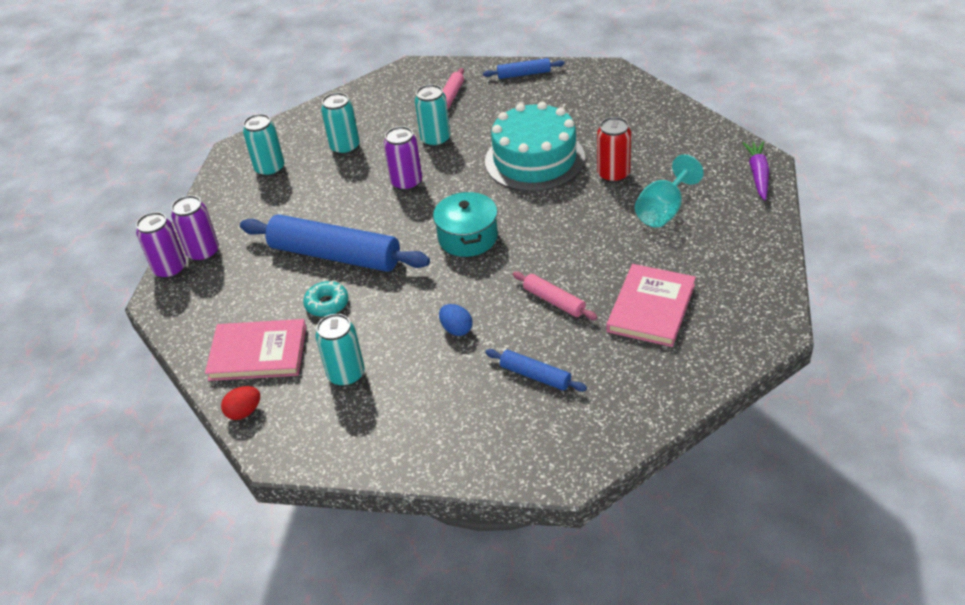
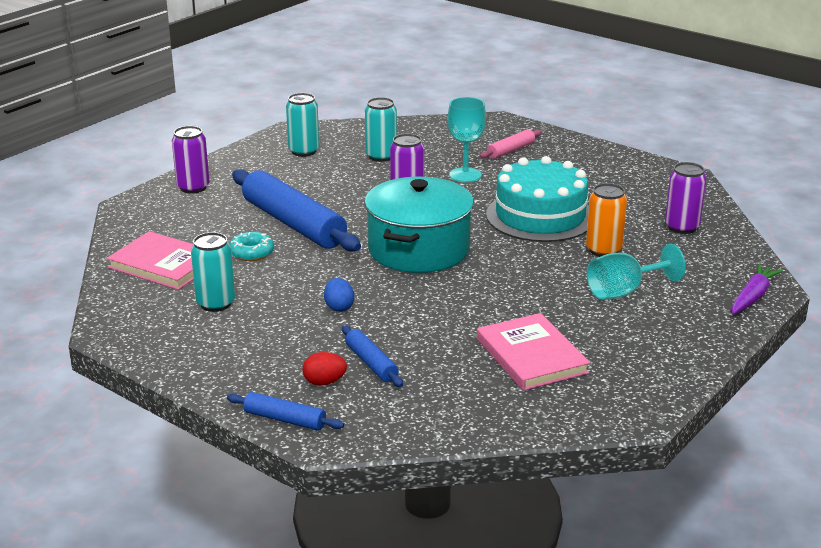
camera: 25 degrees right, 15 degrees down
purple can [136,212,186,279] -> purple can moved to [665,162,706,234]
red egg [221,386,260,420] -> red egg moved to [303,352,347,386]
turquoise can [415,84,451,147] -> turquoise goblet [447,97,486,182]
turquoise pot [433,191,498,257] -> turquoise pot [364,177,474,273], size x1.60
blue rolling pin [483,58,565,79] -> blue rolling pin moved to [227,392,344,431]
pink rolling pin [513,272,597,320] -> none
red can [597,117,631,183] -> orange can [586,183,627,257]
pink book [607,264,696,347] -> pink book turned 75 degrees counterclockwise [477,313,590,391]

